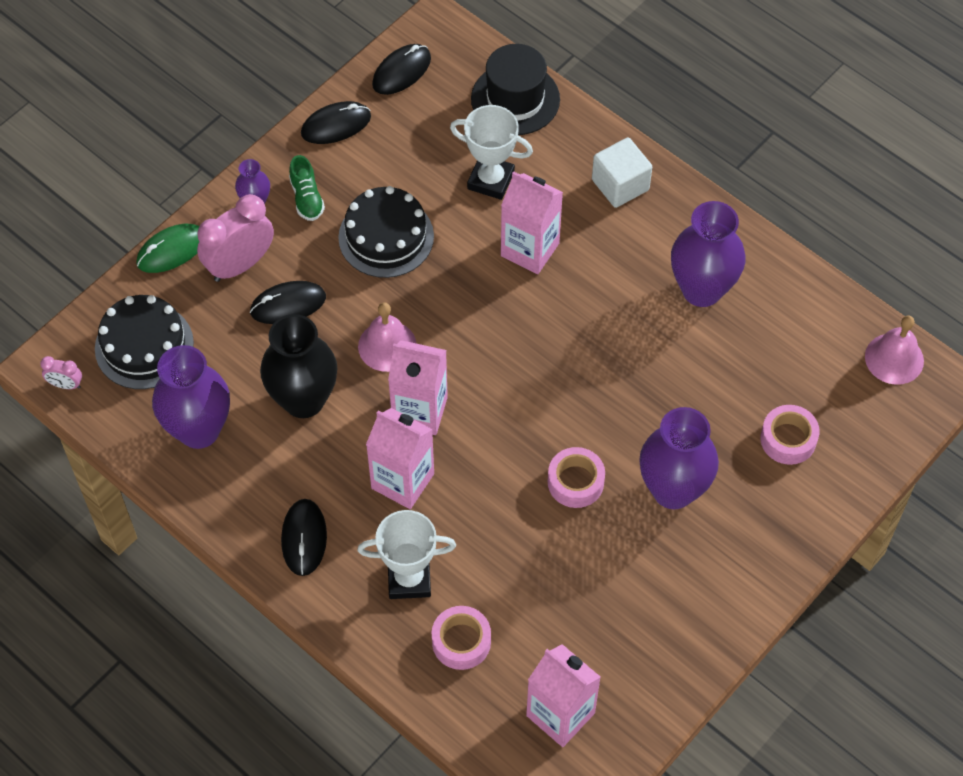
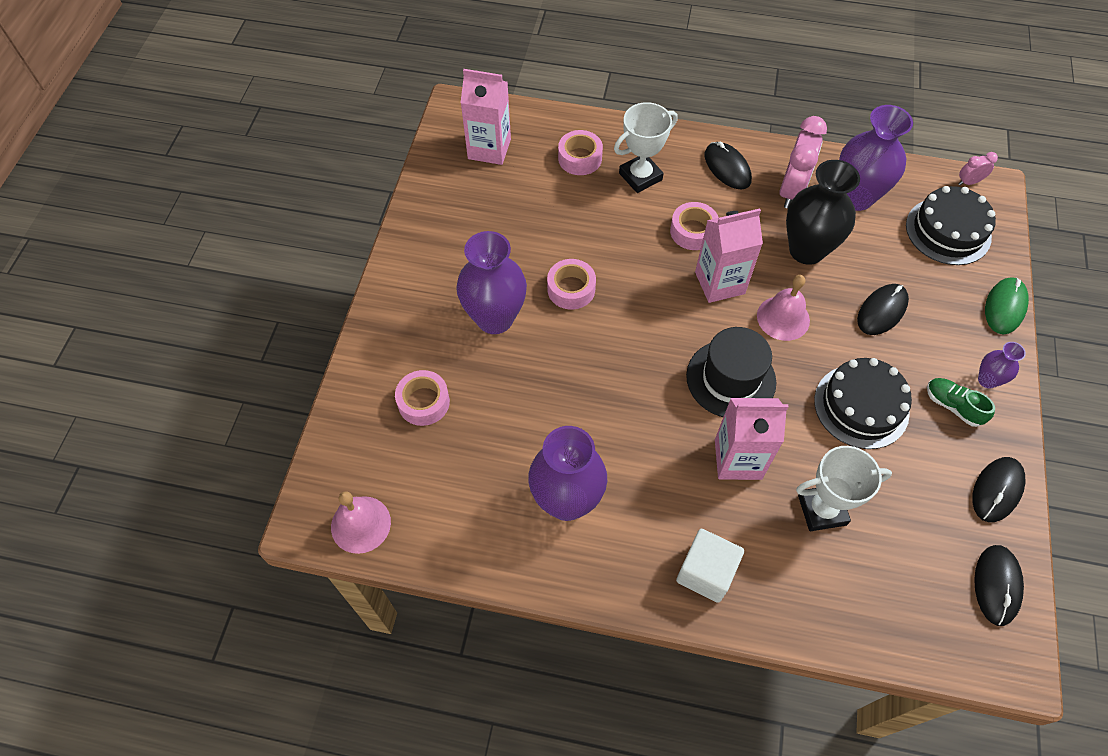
camera: 150 degrees right, 0 degrees up
pink clock [197,194,274,282] -> pink clock moved to [779,116,827,208]
pink carton [366,408,434,509] -> pink tape [670,202,719,250]
black hat [471,44,560,135] -> black hat moved to [686,327,776,417]

